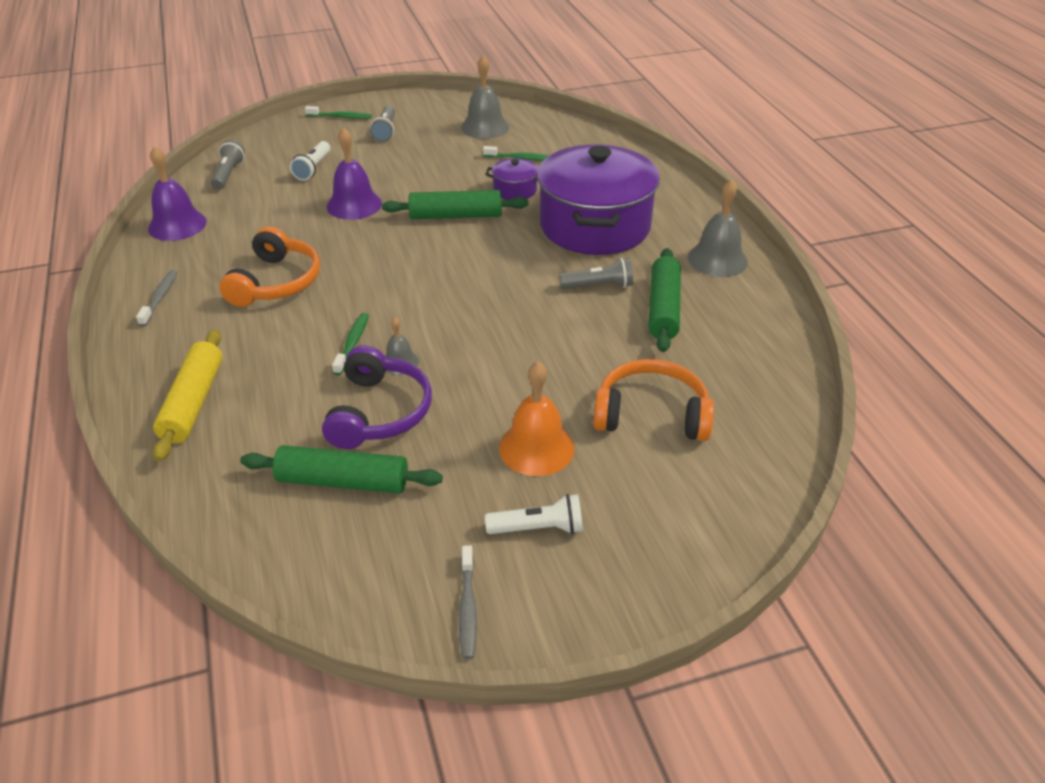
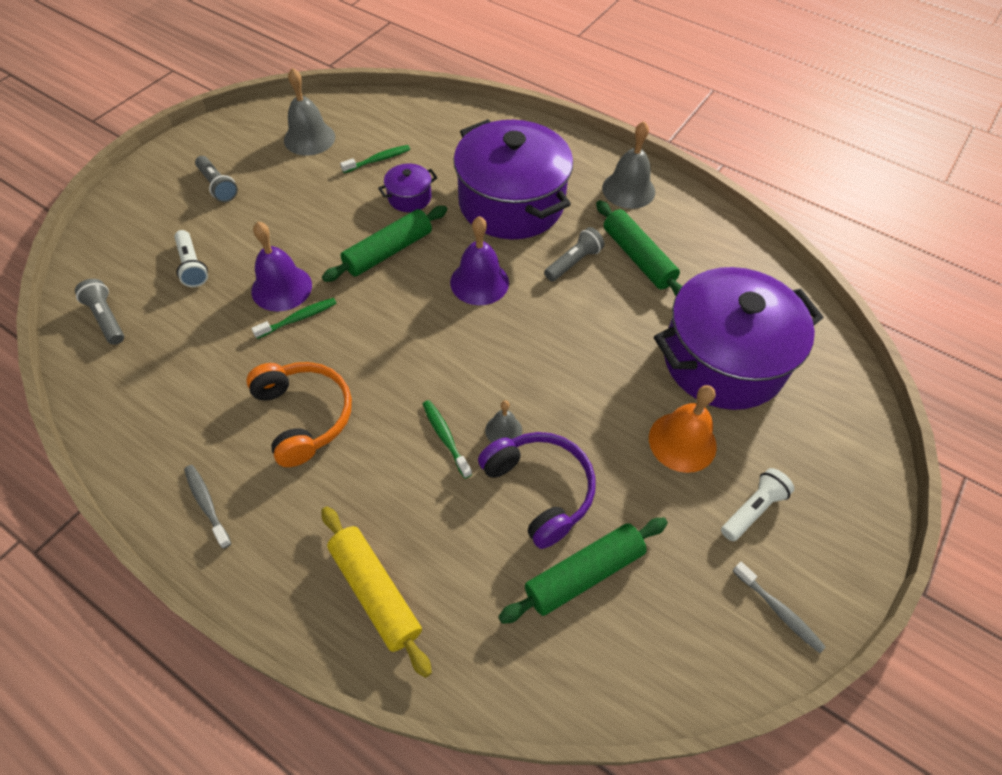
camera: 40 degrees left, 15 degrees up
purple bell [148,146,207,241] -> purple bell moved to [450,216,509,305]
green toothbrush [305,106,372,119] -> green toothbrush moved to [251,298,337,339]
orange headphones [593,359,714,441] -> purple pot [654,267,824,410]

